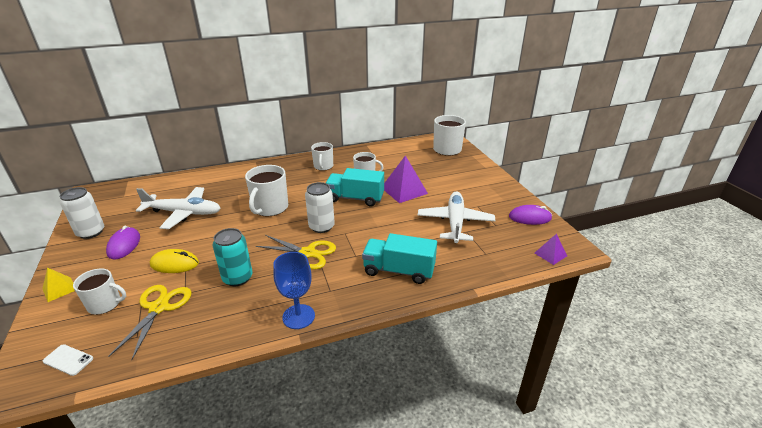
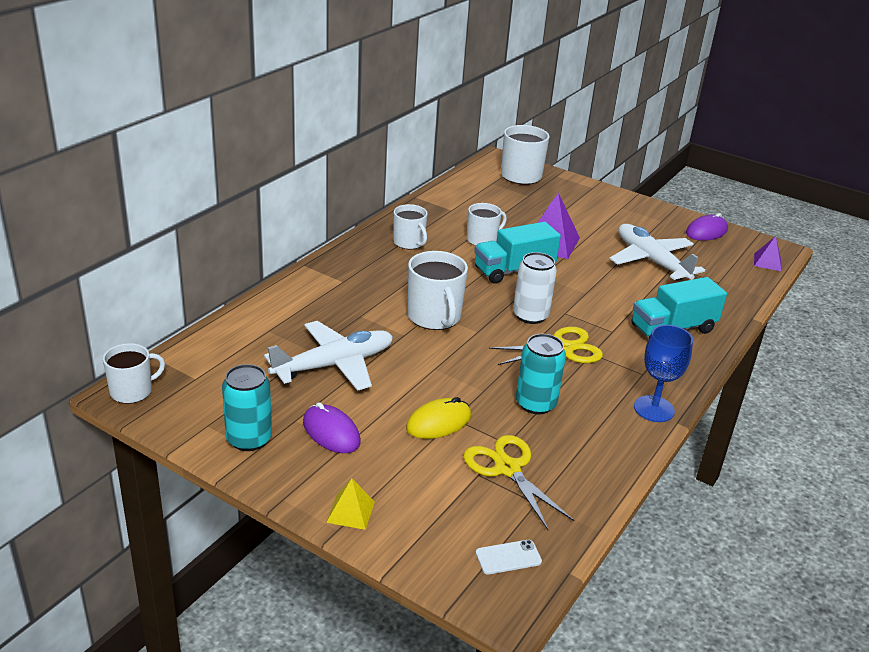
camera: 40 degrees left, 0 degrees up
white can [60,187,104,239] -> turquoise can [222,364,272,451]
white mug [73,268,126,315] -> white mug moved to [103,343,165,404]

